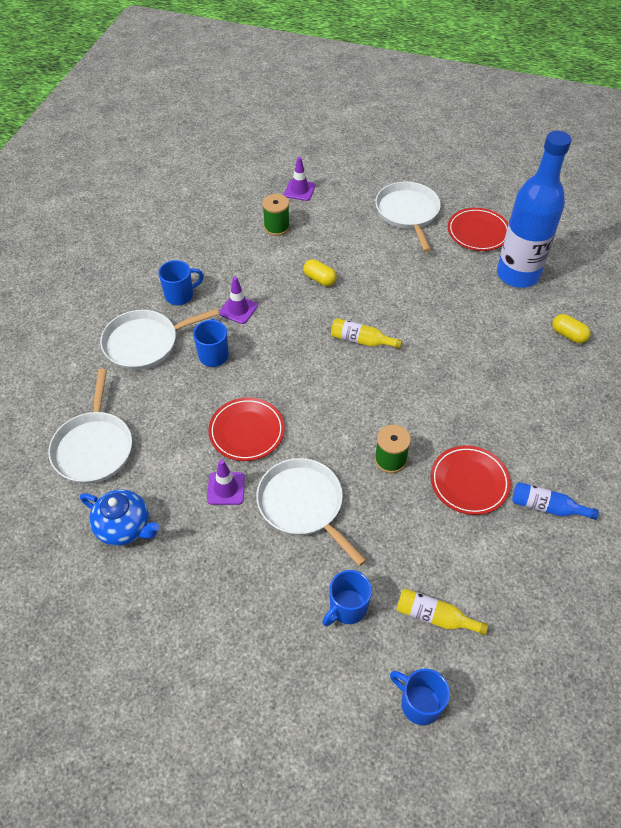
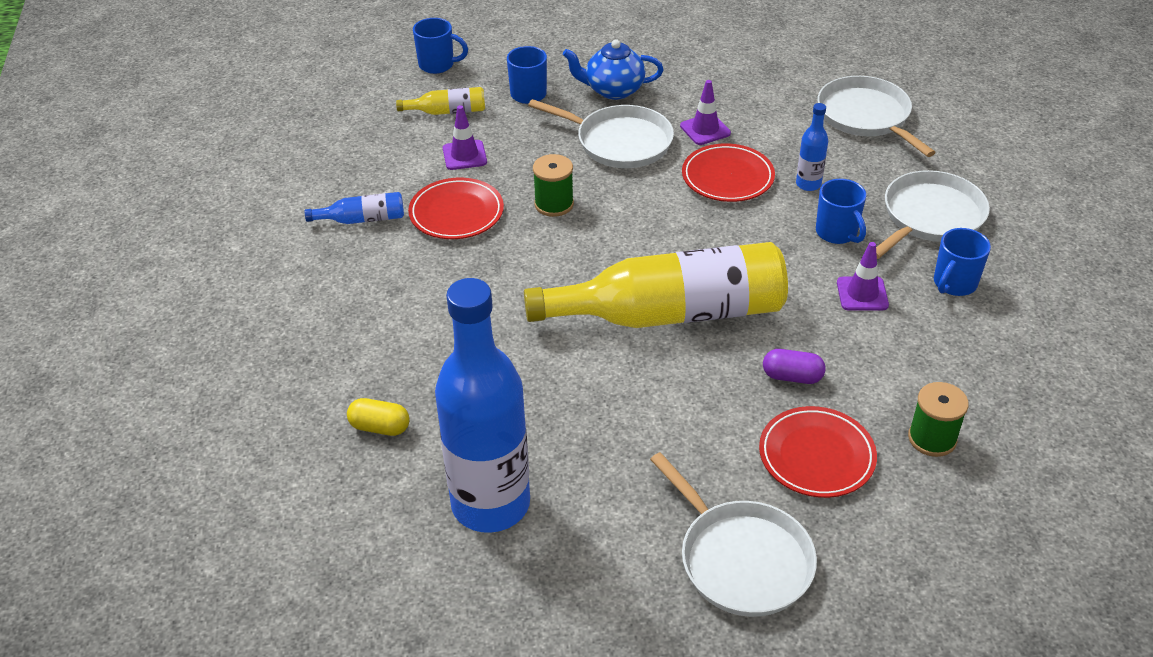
camera: 155 degrees right, 10 degrees down
blue teapot [80,489,160,546] -> blue teapot moved to [563,39,664,100]
purple traffic cone [284,157,315,201] -> purple traffic cone moved to [443,105,487,170]
yellow capsule [303,259,337,286] -> purple capsule [763,349,825,384]
yellow bottle [331,318,402,349] -> yellow bottle [524,242,788,328], size x2.42
red plate [448,208,509,251] -> red plate moved to [759,406,877,498]
none -> blue bottle [796,103,828,191]

